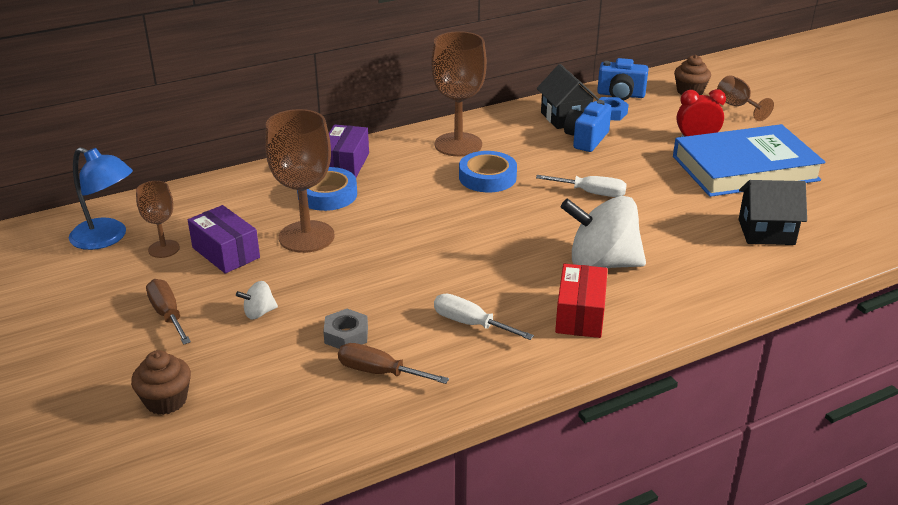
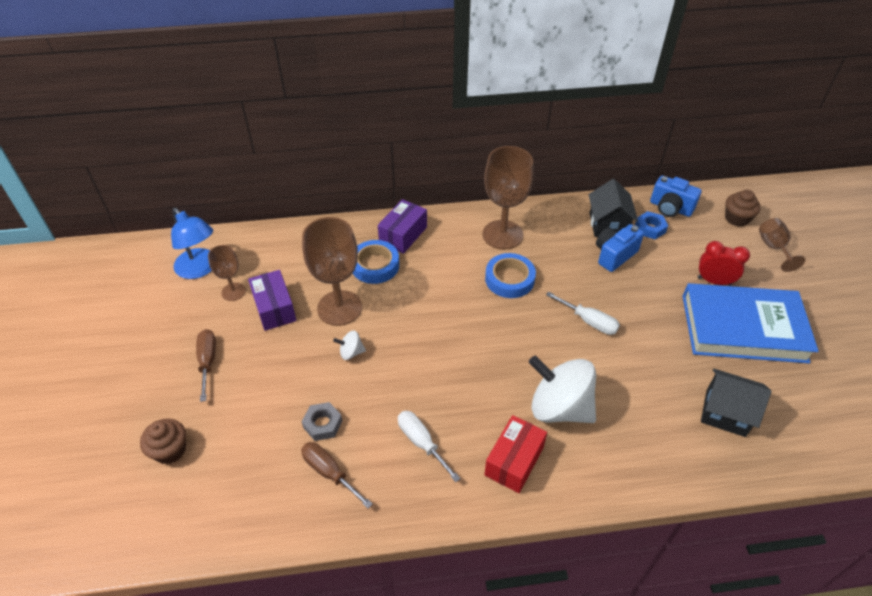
camera: 20 degrees right, 15 degrees up
white spinning top [236,281,278,319] -> white spinning top moved to [333,331,366,360]

